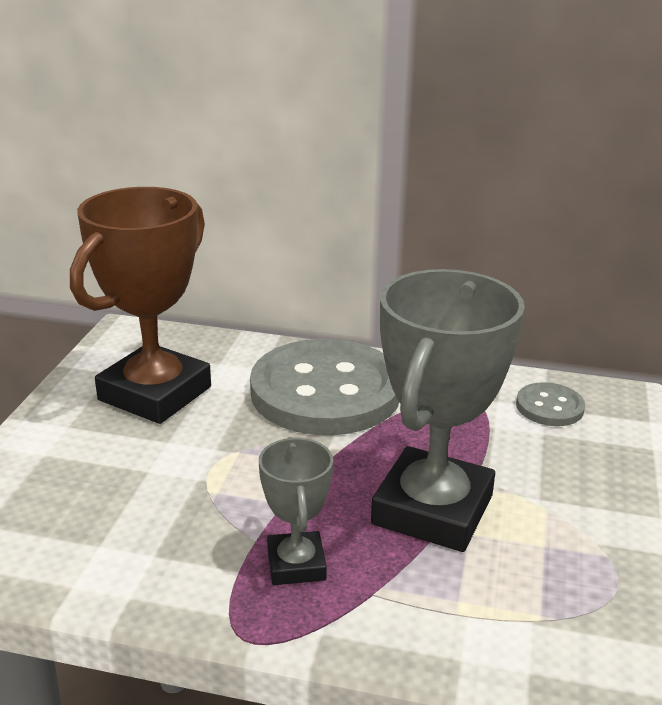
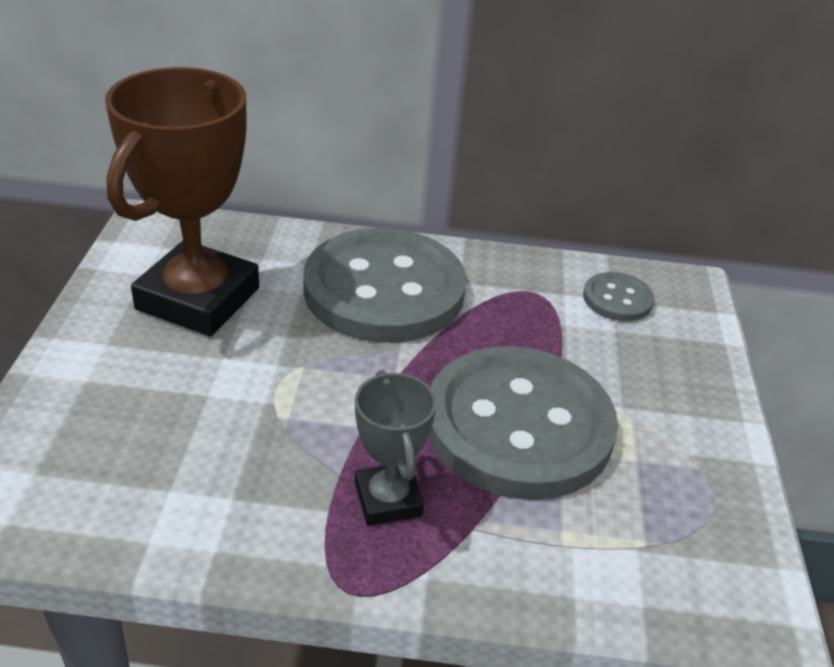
camera: 10 degrees left, 10 degrees up
grey trophy [371,269,525,552] -> grey button [428,346,618,500]

